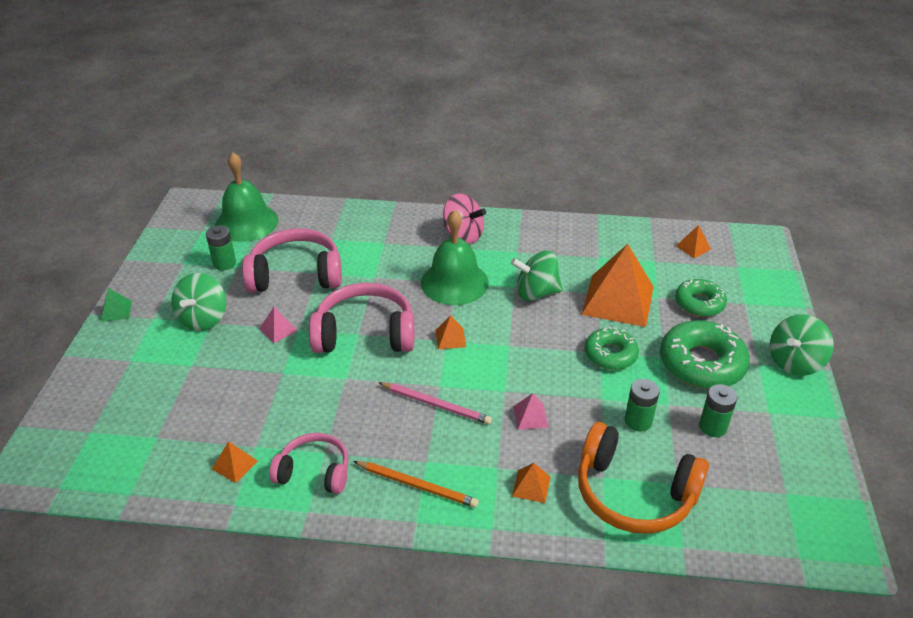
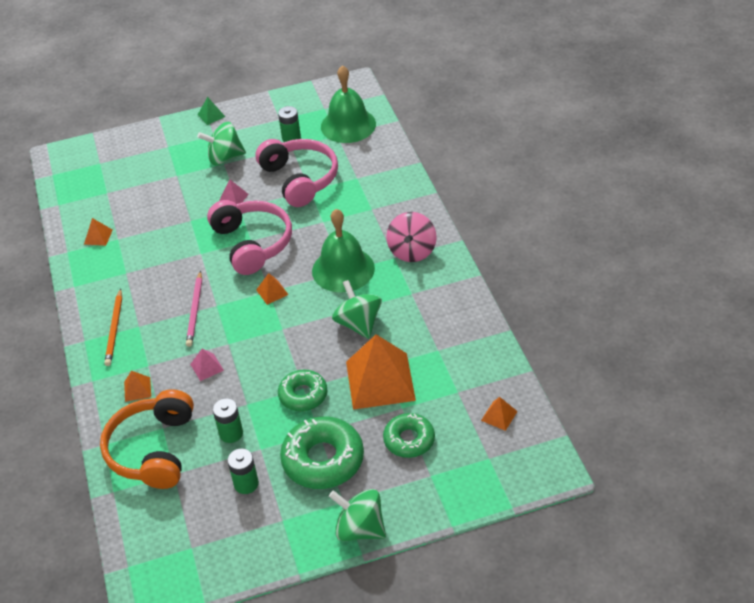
camera: 70 degrees right, 5 degrees up
pink headphones [269,433,349,494] -> none

